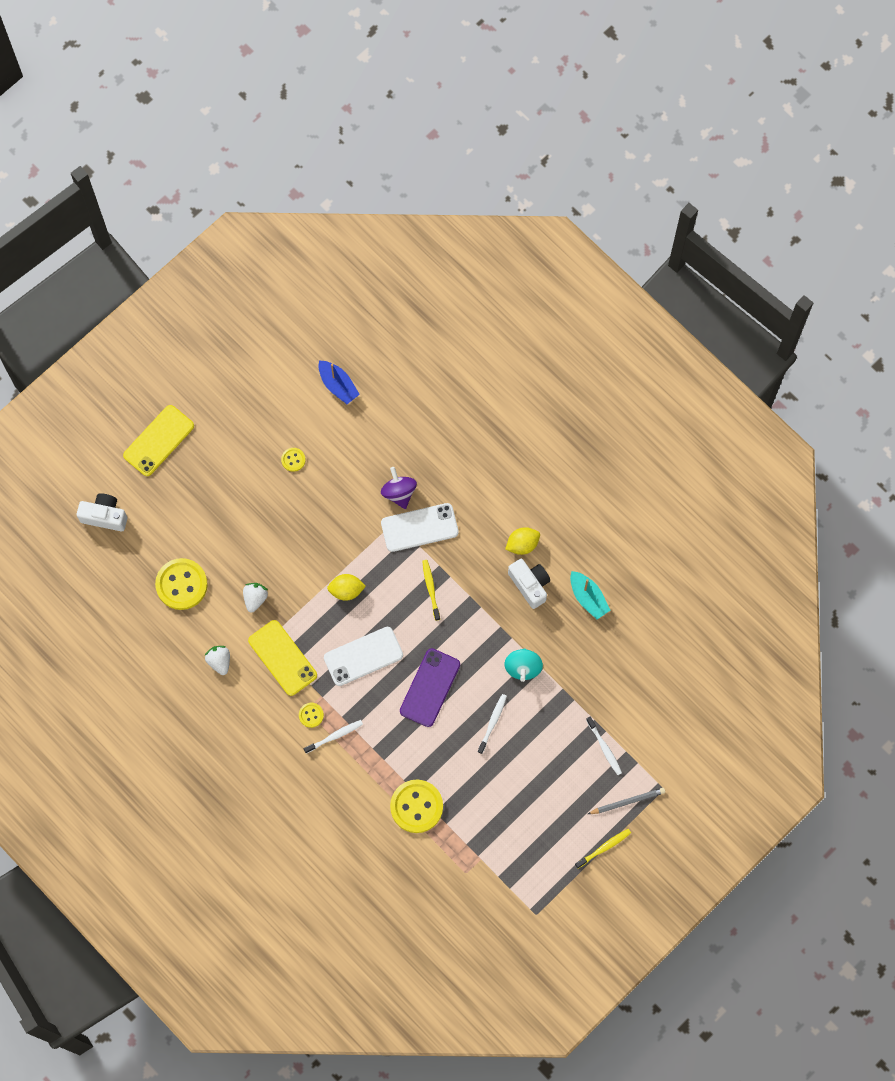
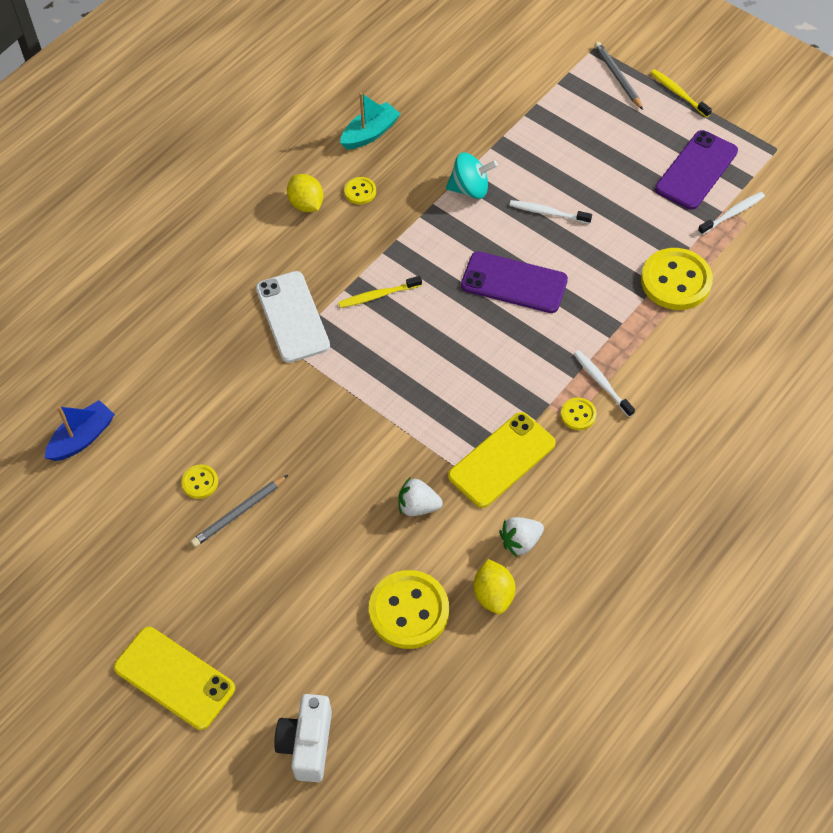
camera: 95 degrees left, 15 degrees down
white phone [324,627,403,686] -> none
yellow lemon [327,574,366,601] -> yellow lemon moved to [474,559,515,614]
purple spinning top [381,467,417,509] -> none
white camera [508,559,550,609] -> yellow button [344,177,376,204]
white toothbrush [586,717,622,775] -> white toothbrush moved to [698,192,765,235]
none -> grey pencil [191,475,288,547]
none -> purple phone [655,130,738,210]

